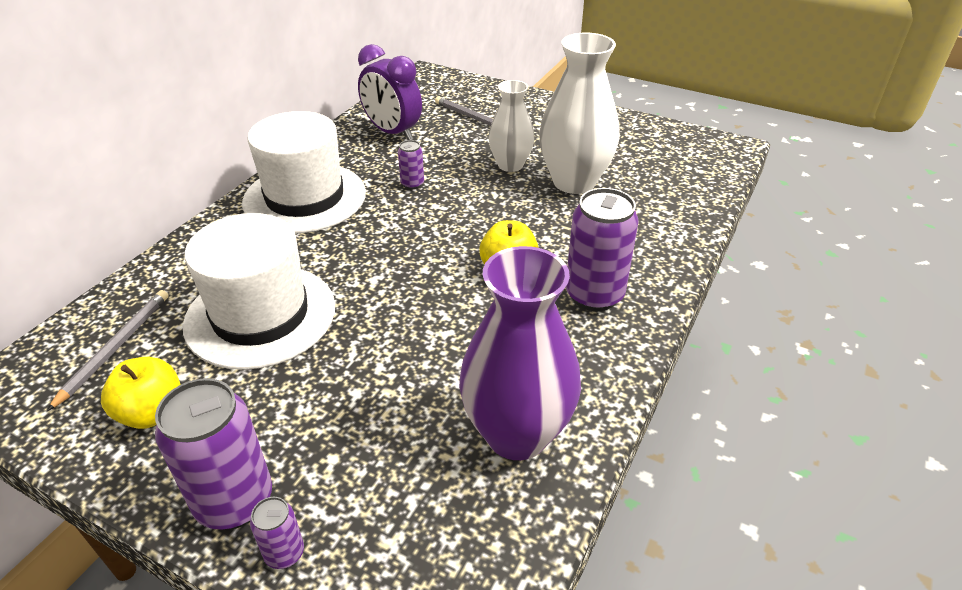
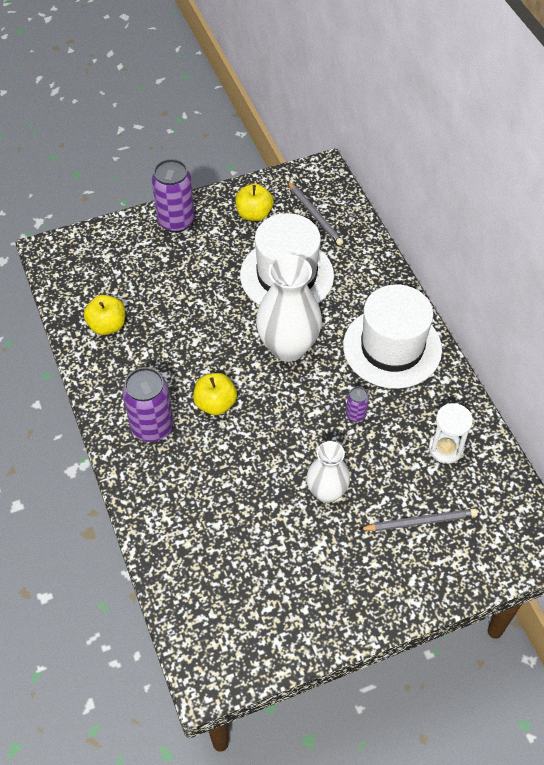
camera: 130 degrees right, 15 degrees up
purple can [250,497,304,569] -> none
purple clock [358,44,422,140] -> white hourglass [429,403,473,464]
purple vase [459,246,581,460] -> yellow apple [84,295,125,335]
white vase [539,33,620,194] -> white vase moved to [256,255,322,362]

